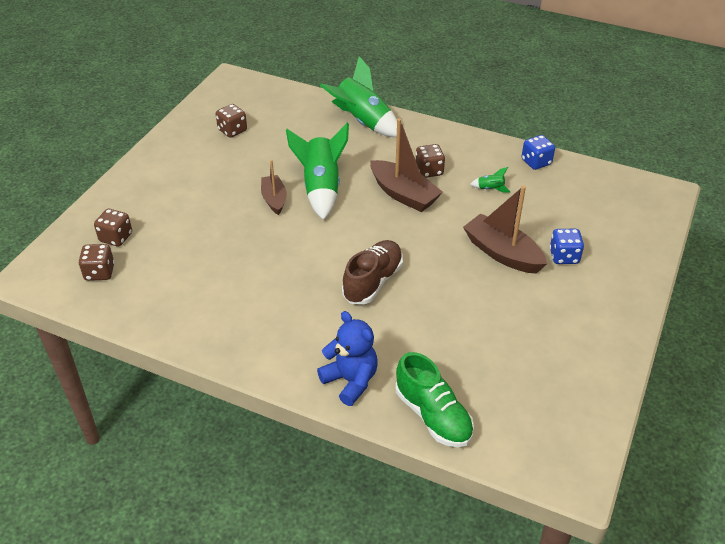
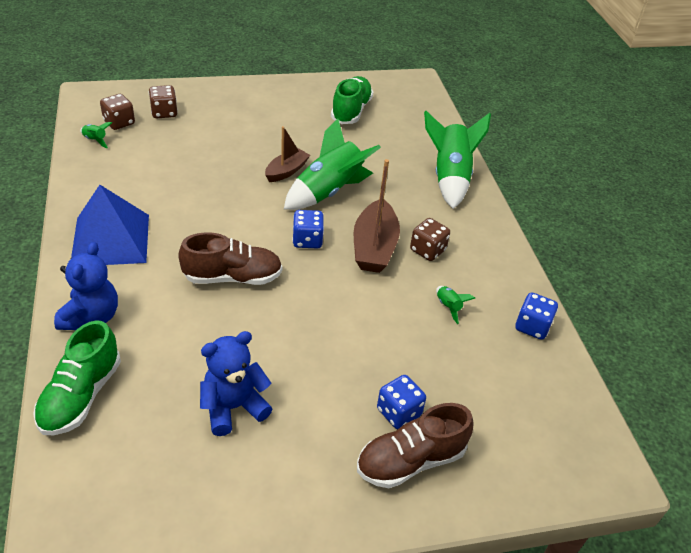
camera: 50 degrees right, 0 degrees up
brown dice [216,104,247,138] -> green shoe [331,76,373,124]
brown boat [463,186,547,274] -> none
none -> blue pyramid [71,185,149,265]
none -> green rocket [80,122,112,148]
none -> blue teddy bear [200,331,272,436]
none -> blue dice [292,210,324,248]
none -> brown shoe [357,403,474,488]

